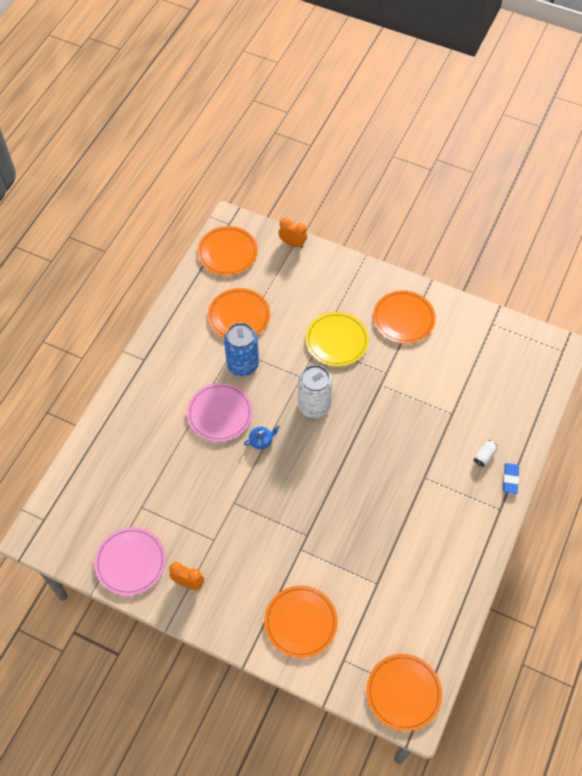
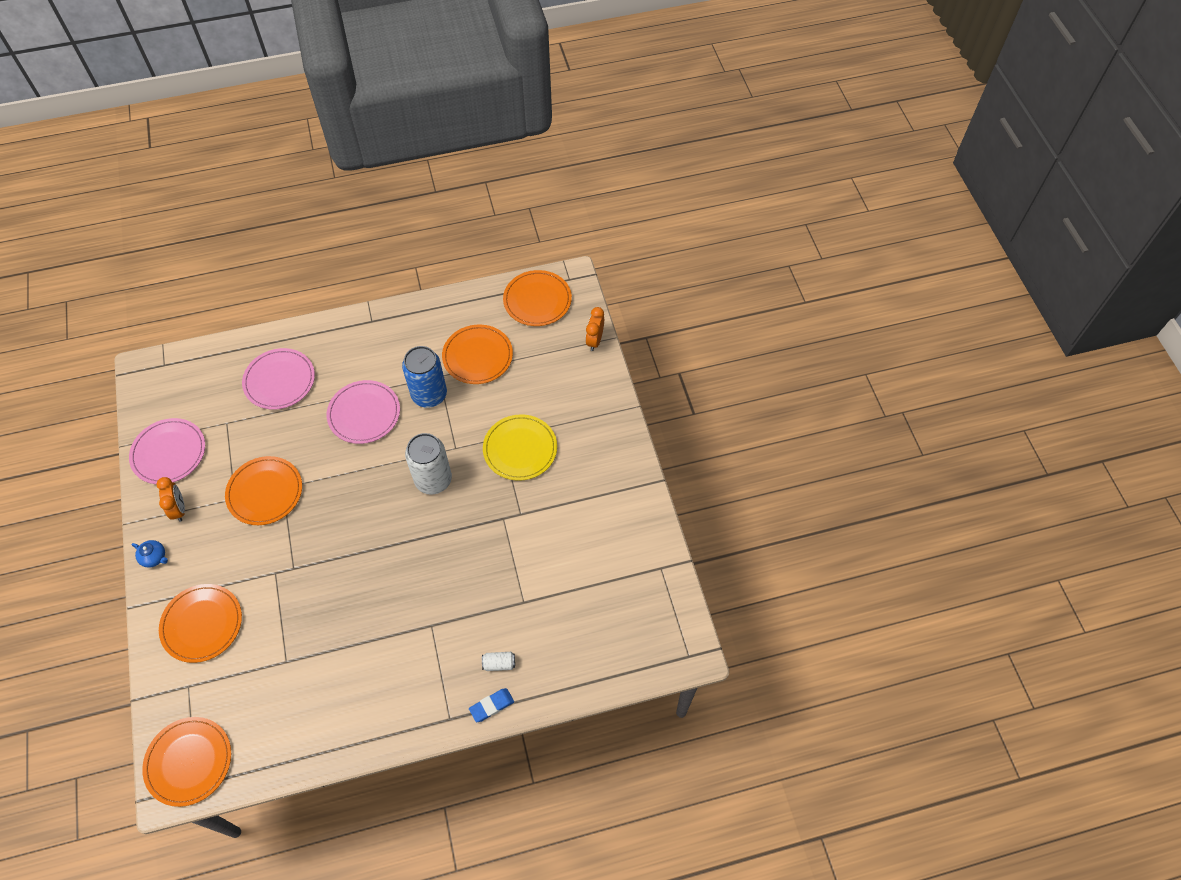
camera: 50 degrees right, 0 degrees up
blue teapot [244,425,280,449] -> blue teapot moved to [132,540,168,568]
orange clock [279,218,307,248] -> orange clock turned 150 degrees counterclockwise [586,307,604,351]
orange plate [373,291,436,344] -> orange plate moved to [225,456,302,525]
none -> pink plate [242,348,315,410]

